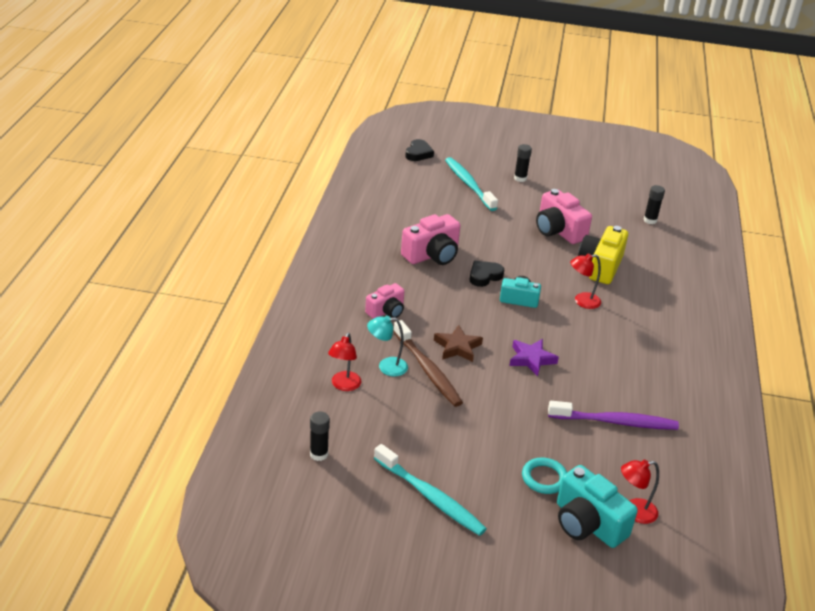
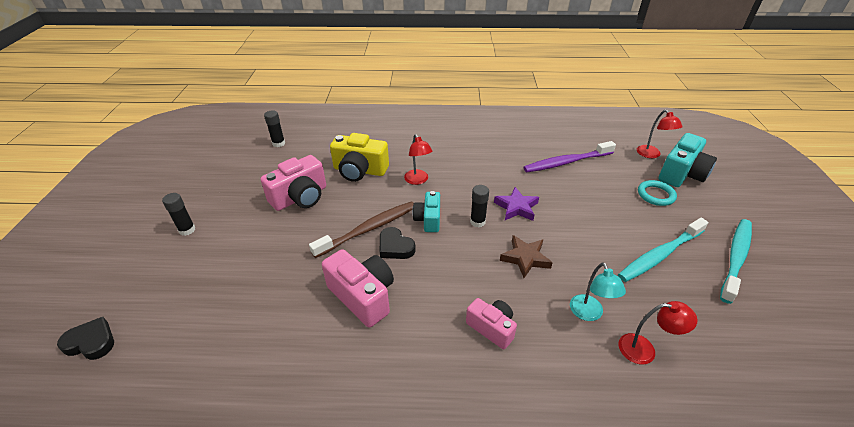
camera: 95 degrees left, 5 degrees up
black glue stick [310,411,330,461] -> black glue stick moved to [470,185,489,227]
brown toothbrush [393,320,463,407] -> brown toothbrush moved to [309,201,414,258]
turquoise toothbrush [445,157,498,211] -> turquoise toothbrush moved to [618,218,709,282]
purple toothbrush [548,401,679,430] -> purple toothbrush turned 105 degrees counterclockwise [523,141,616,172]

